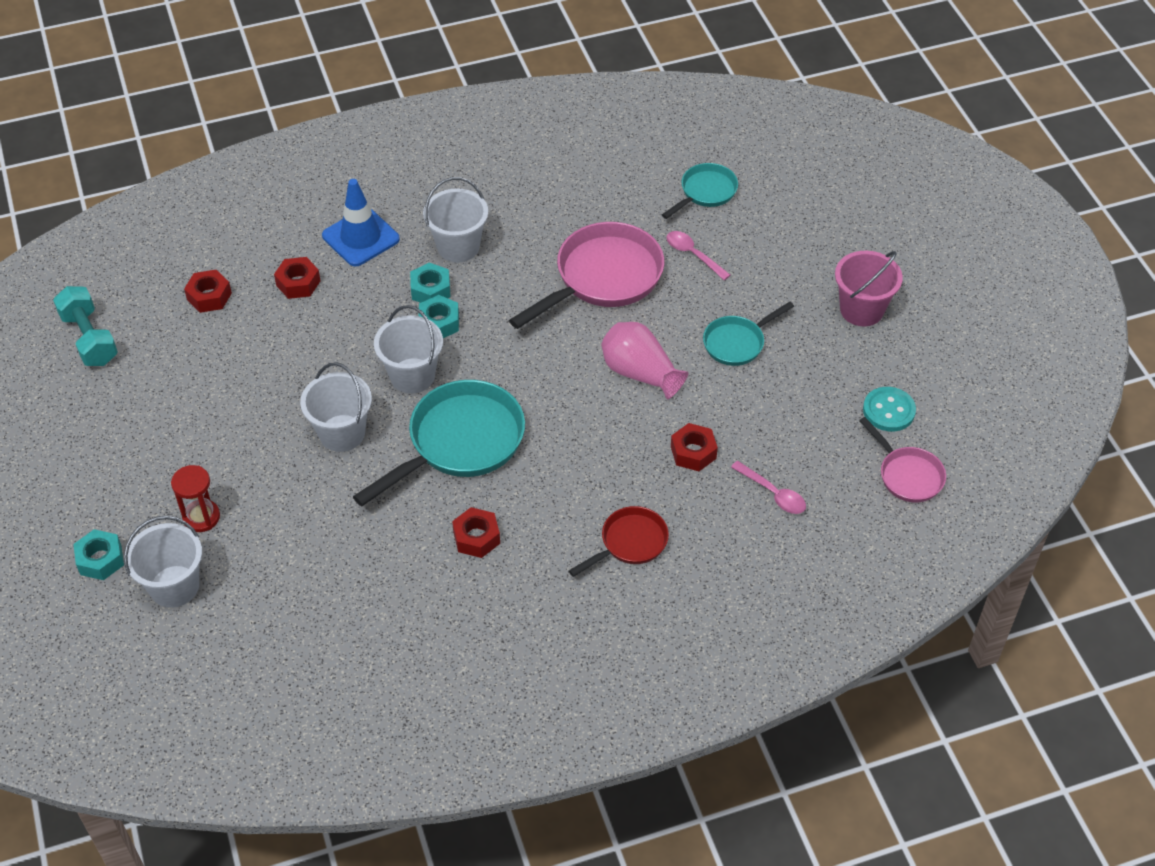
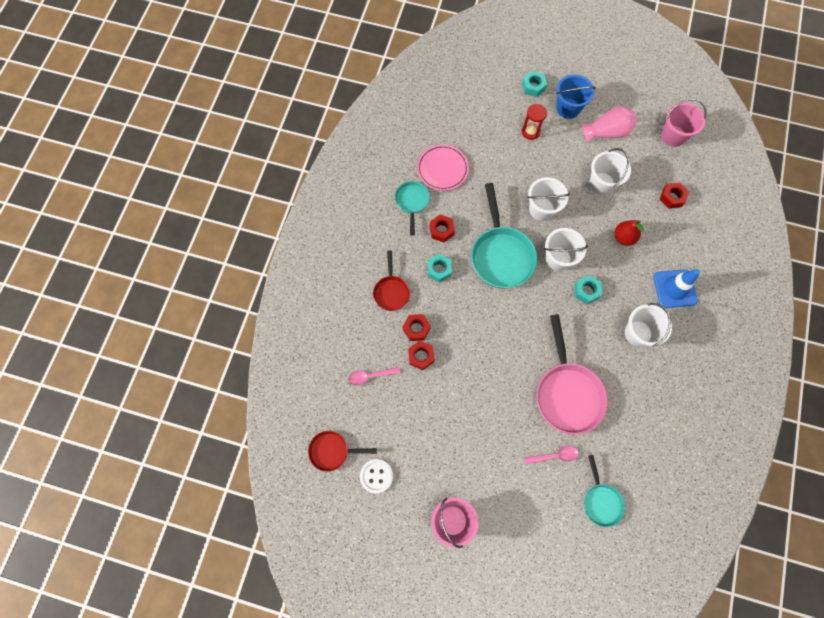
camera: 125 degrees right, 20 degrees up
turquoise dumbbell [53,286,118,366] -> pink bucket [661,99,707,147]
white bucket [124,516,202,608] -> white bucket moved to [589,148,631,195]
red nut [274,257,321,299] -> red nut moved to [403,314,431,341]
turquoise nut [410,263,451,303] -> turquoise nut moved to [428,254,452,283]
pink vase [601,322,689,399] -> pink vase moved to [583,106,636,142]
turquoise pan [703,302,794,366] -> turquoise pan moved to [395,181,430,236]
pink pan [859,417,946,502] -> red pan [308,431,377,472]
turquoise button [863,387,916,431] -> white button [360,459,393,494]
none -> pink plate [417,145,469,191]
none -> blue bucket [556,74,596,119]
none -> red pear [615,220,644,246]

